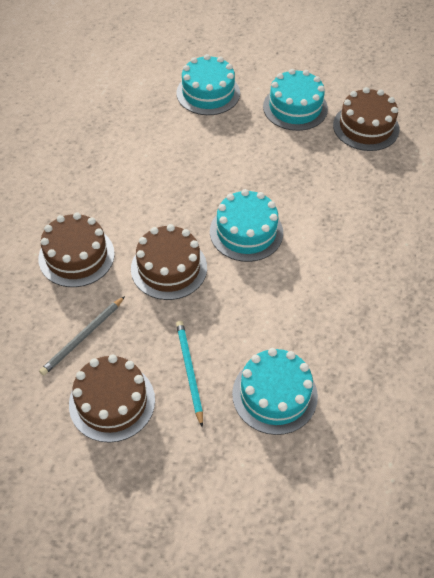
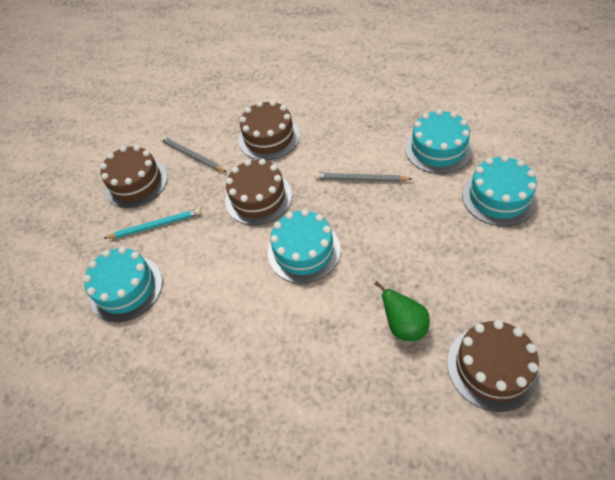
camera: 95 degrees right, 0 degrees up
turquoise cake [263,69,328,131] -> turquoise cake moved to [405,109,473,174]
none -> grey pencil [315,173,412,182]
none -> green pear [374,281,430,341]

